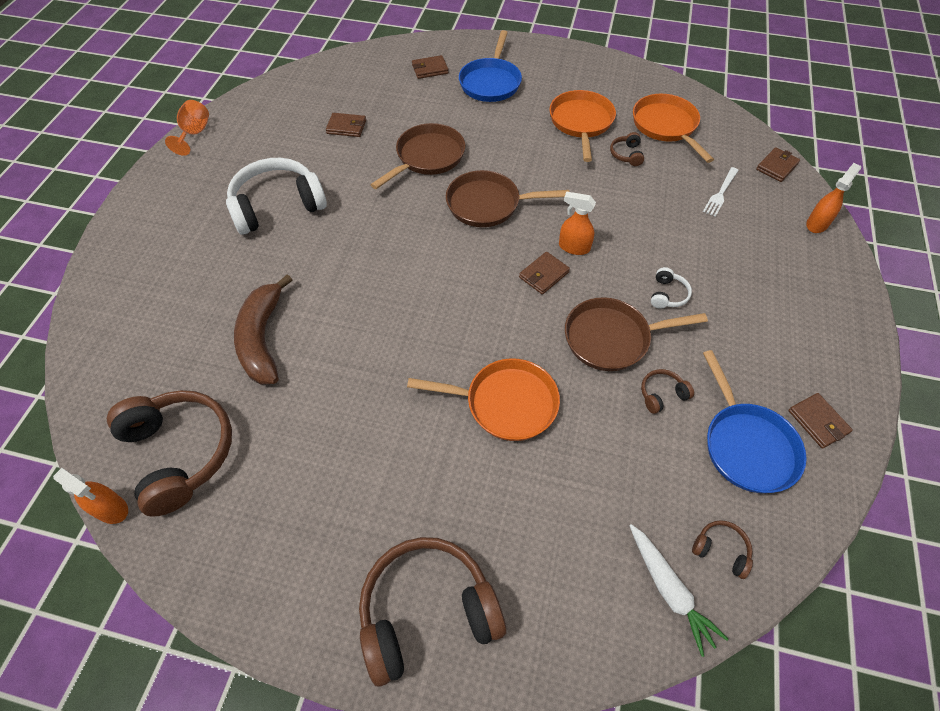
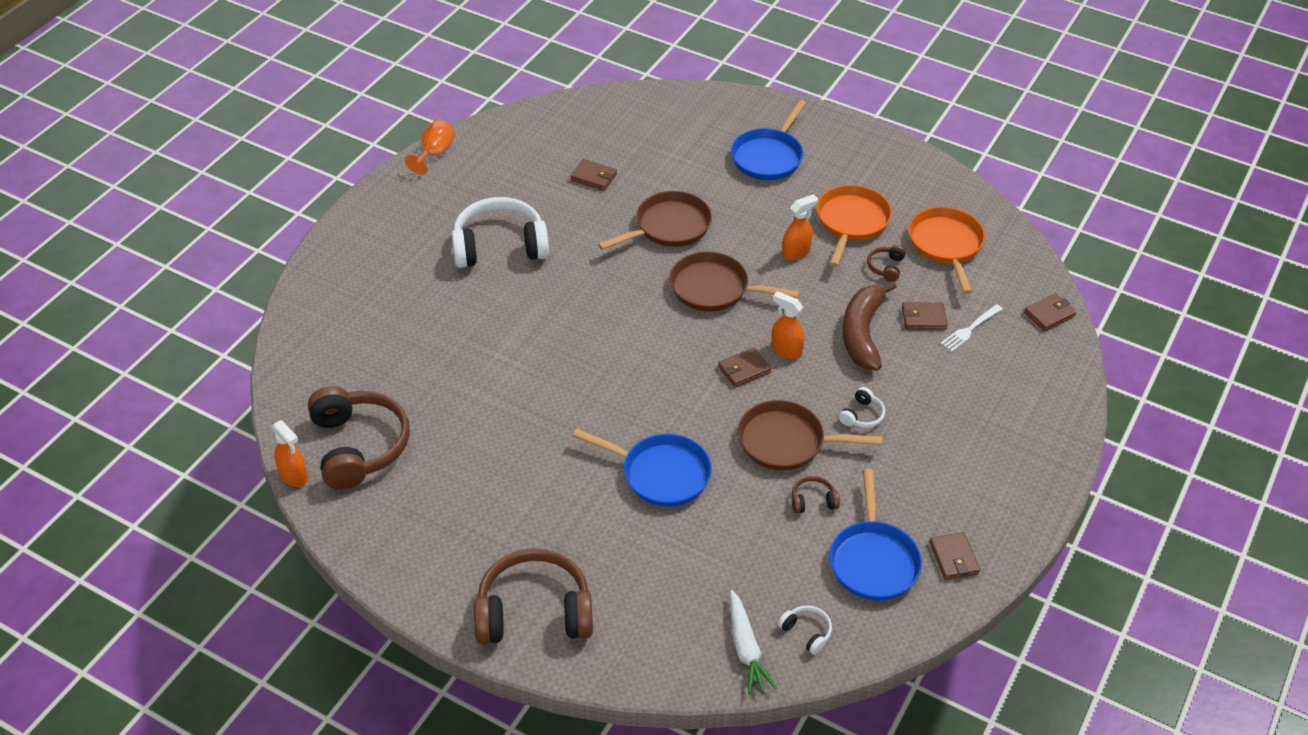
camera: 15 degrees right, 10 degrees down
brown banana [234,274,292,385] -> brown banana moved to [842,281,896,371]
orange pan [407,358,560,441] -> blue pan [573,429,712,507]
brown wallet [412,55,449,79] -> brown wallet moved to [902,302,948,330]
brown headphones [692,520,753,579] -> white headphones [778,605,832,655]
orange spray bottle [806,163,861,233] -> orange spray bottle moved to [782,194,818,260]

